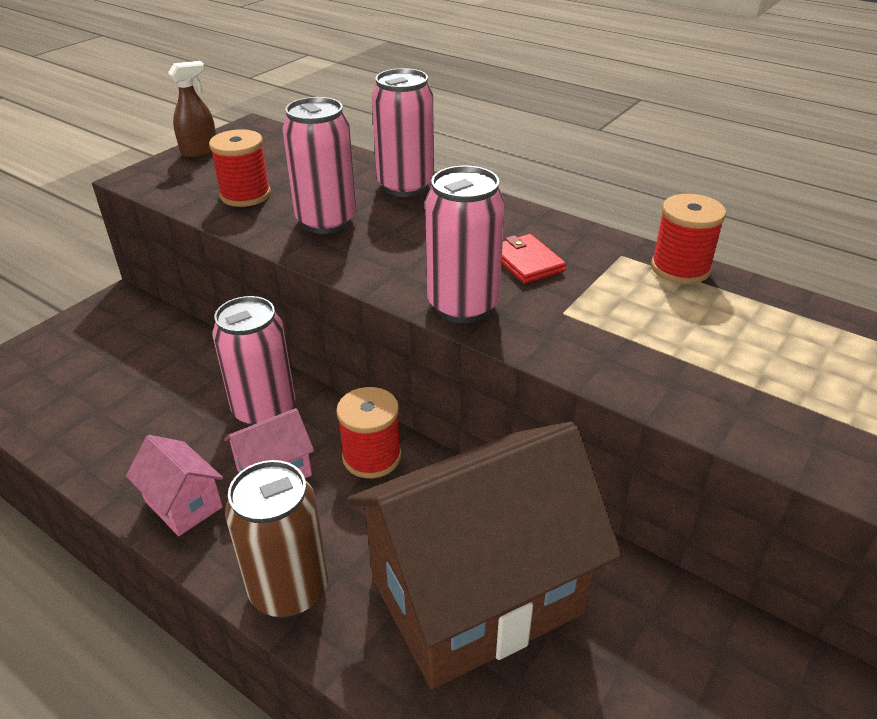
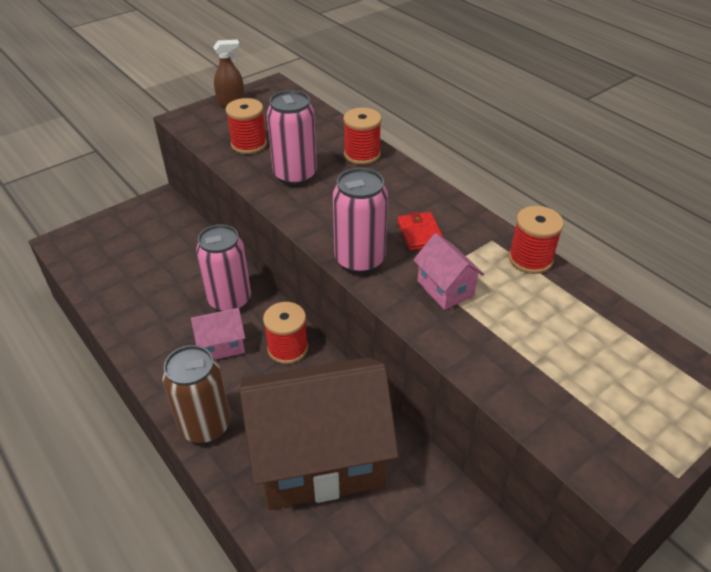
camera: 15 degrees right, 5 degrees up
pink house [126,435,223,536] -> pink house moved to [413,233,484,310]
pink can [372,68,434,197] -> red spool [343,108,382,165]

